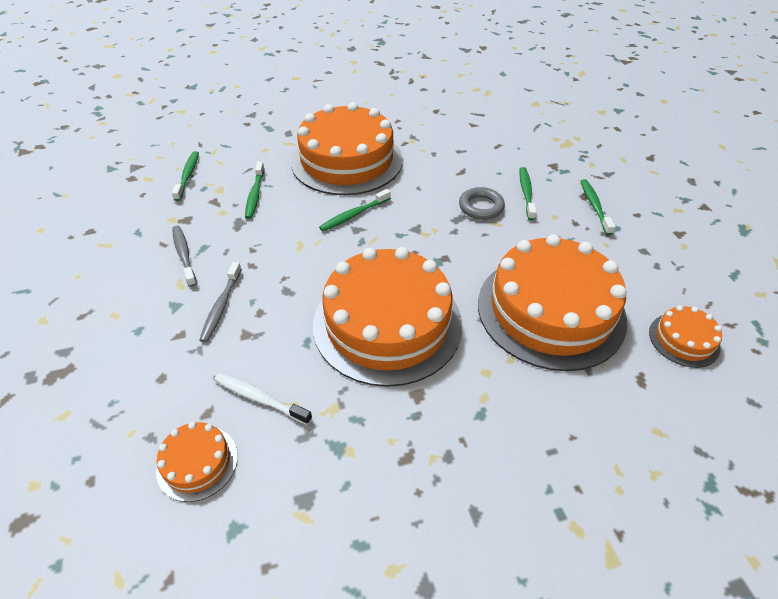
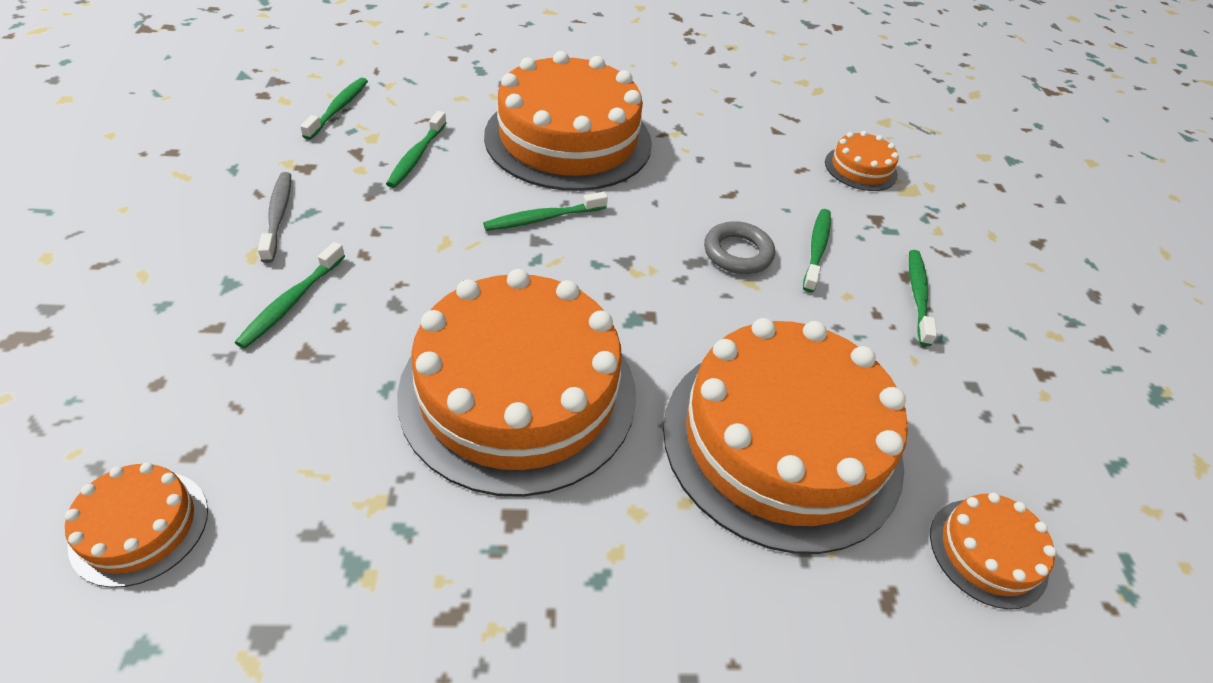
camera: 10 degrees right, 0 degrees up
grey toothbrush [199,262,242,343] -> green toothbrush [235,242,345,349]
white toothbrush [214,373,312,425] -> none
none -> orange cake [825,131,899,191]

